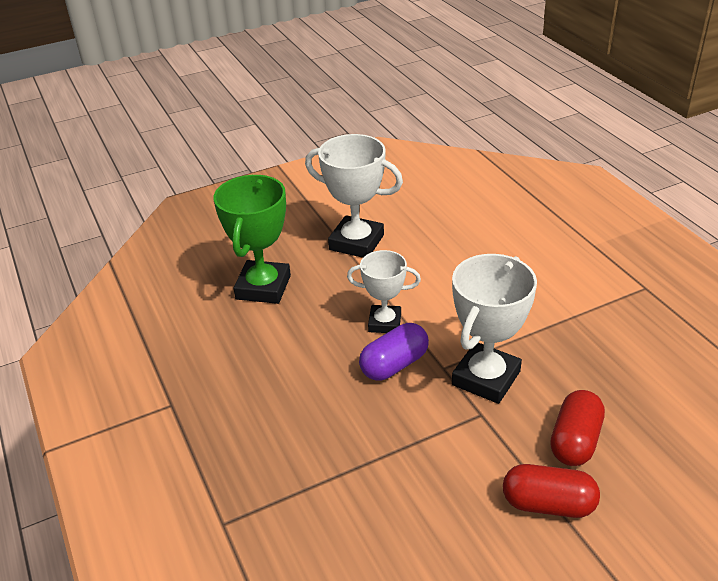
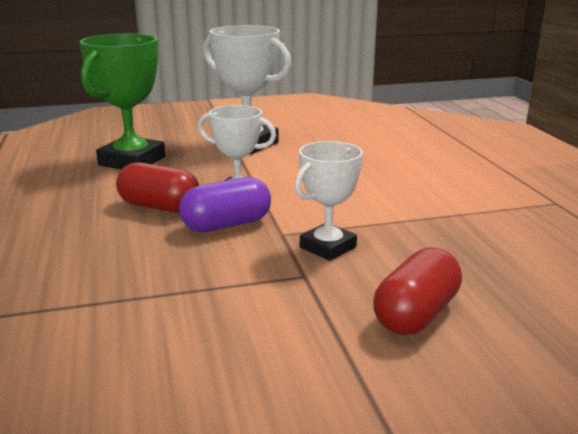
camera: 10 degrees right, 15 degrees down
white trophy [452,254,537,404] -> white trophy [294,141,363,261], size x0.63
red capsule [503,464,600,518] -> red capsule moved to [116,162,199,213]

